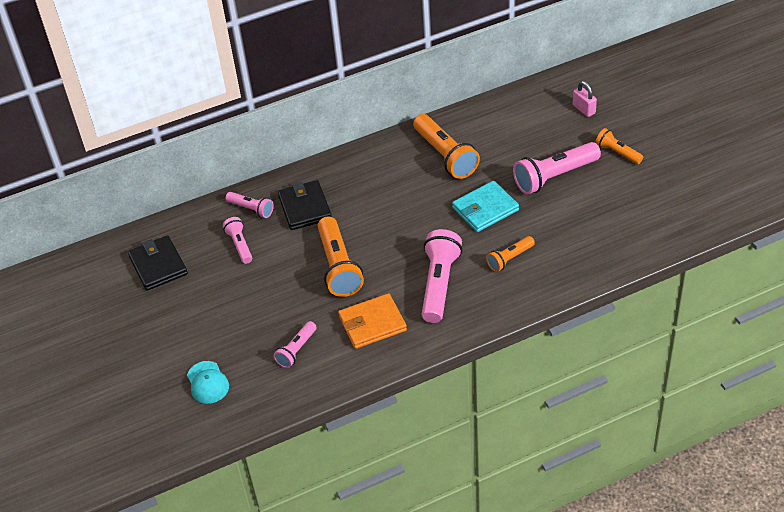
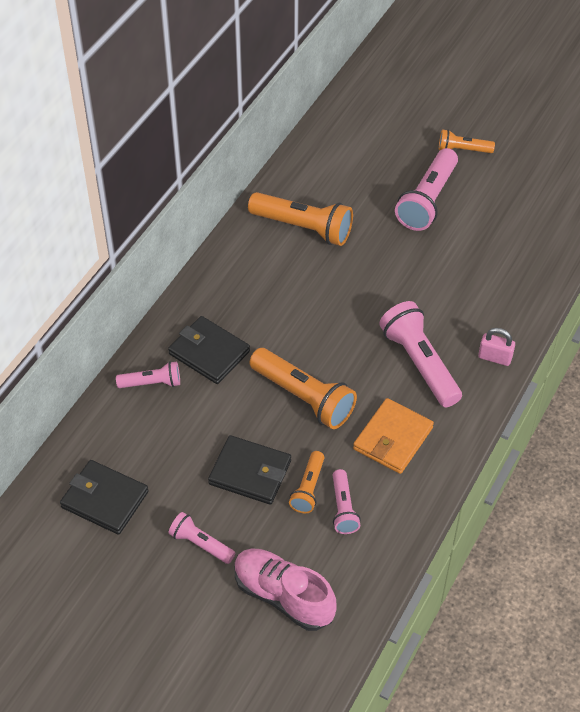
camera: 40 degrees left, 5 degrees up
turquoise cap [187,361,229,404] -> pink shoe [234,549,337,631]
pink flashlight [223,217,252,264] -> pink flashlight moved to [168,512,235,564]
turquoise wallet [452,181,519,232] -> none
orange flashlight [486,236,535,272] -> orange flashlight moved to [289,451,325,513]
pink padlock [573,81,597,117] -> pink padlock moved to [478,328,515,366]
none -> black wallet [208,435,291,505]

